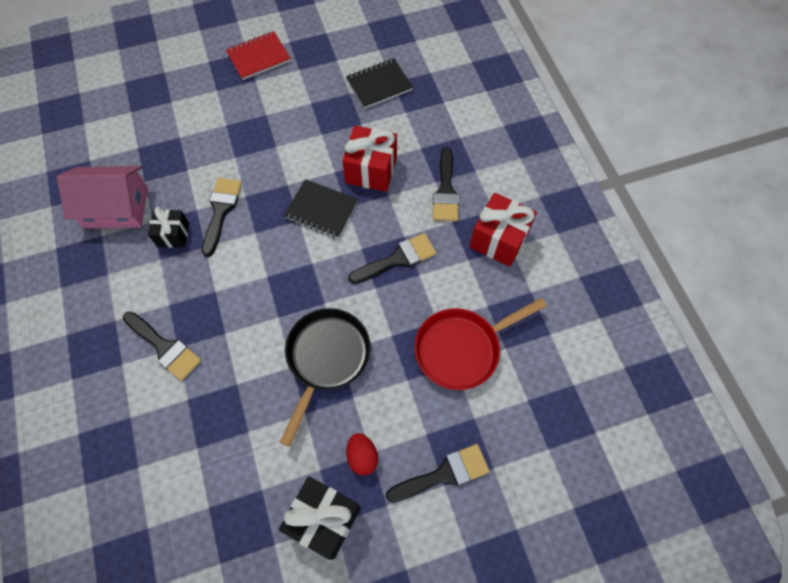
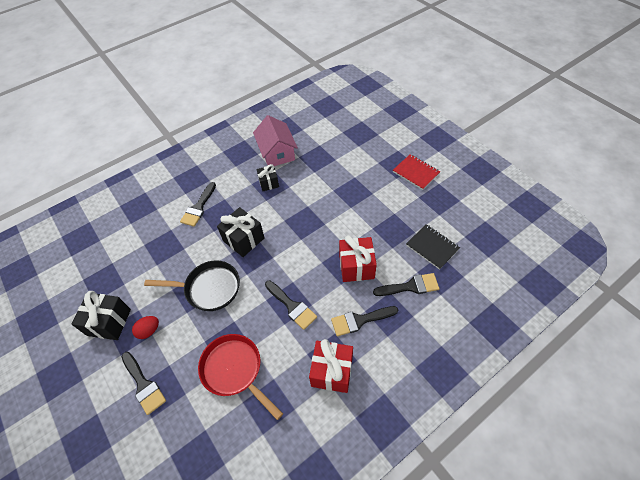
camera: 75 degrees right, 10 degrees down
black brush [202,178,242,257] -> black brush moved to [373,273,439,296]
black notebook [284,179,358,238] -> none
none -> black gift [217,207,265,257]

